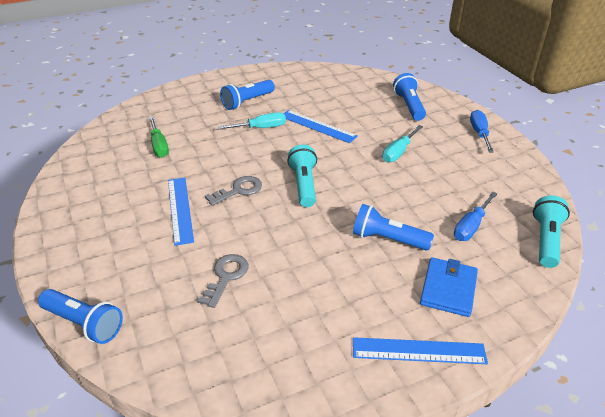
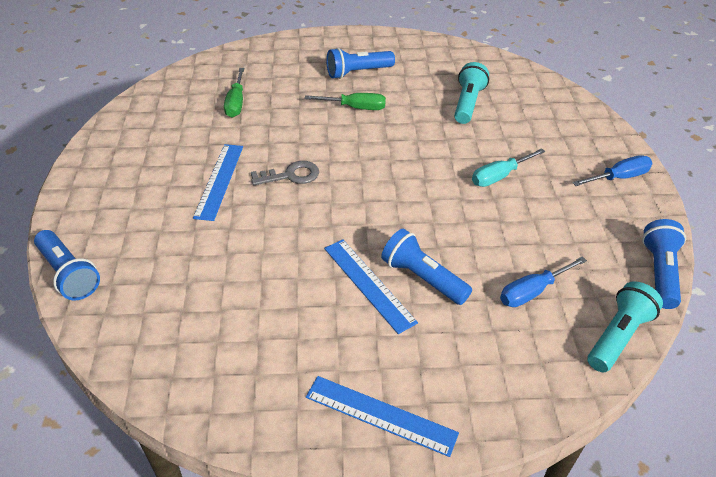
camera: 20 degrees right, 5 degrees up
grey key [198,254,248,308] -> none
turquoise screwdriver [218,112,286,130] -> green screwdriver [304,93,386,110]
blue ruler [283,110,358,143] -> blue ruler moved to [324,239,418,334]
turquoise flashlight [287,145,317,207] -> turquoise flashlight moved to [454,62,489,124]
blue flashlight [393,73,426,121] -> blue flashlight moved to [642,219,686,309]
blue wallet [420,257,478,317] -> none
blue screwdriver [470,110,494,152] -> blue screwdriver turned 45 degrees clockwise [572,155,653,186]

